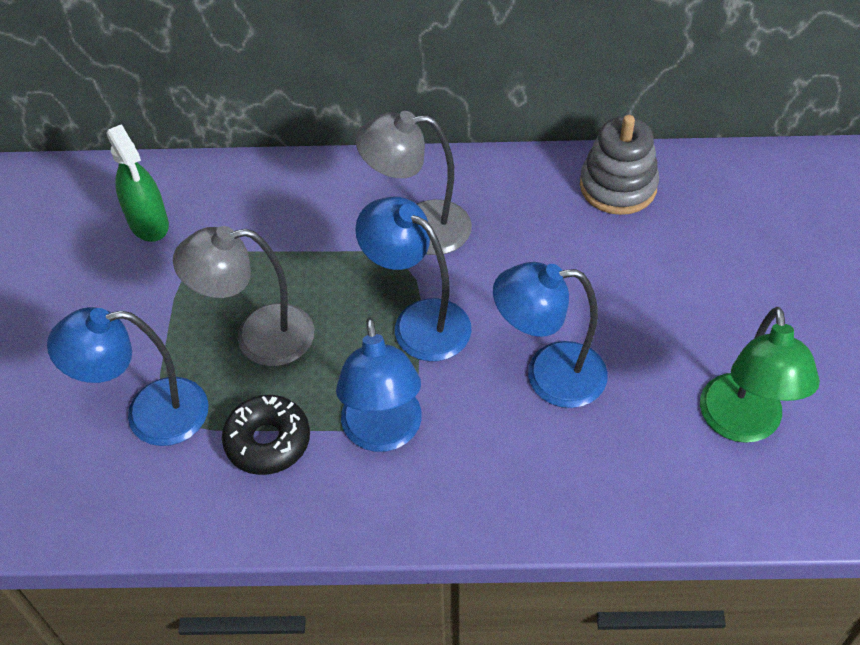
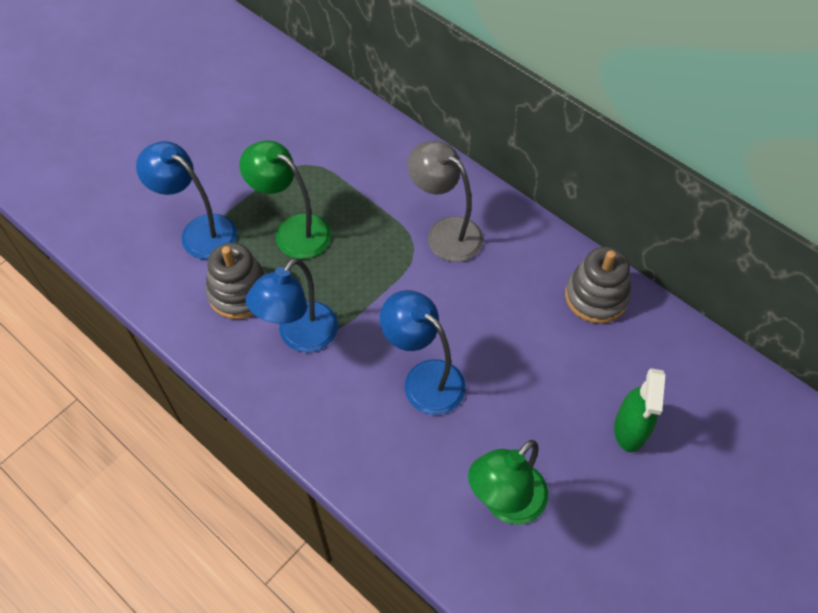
camera: 40 degrees right, 5 degrees up
green spray bottle [106,124,169,242] -> green spray bottle moved to [614,368,665,452]
grey lamp [173,226,314,366] -> green lamp [239,141,331,259]
black donut [222,395,310,475] -> grey stacking toy [206,243,267,319]
blue lamp [355,196,471,361] -> none

